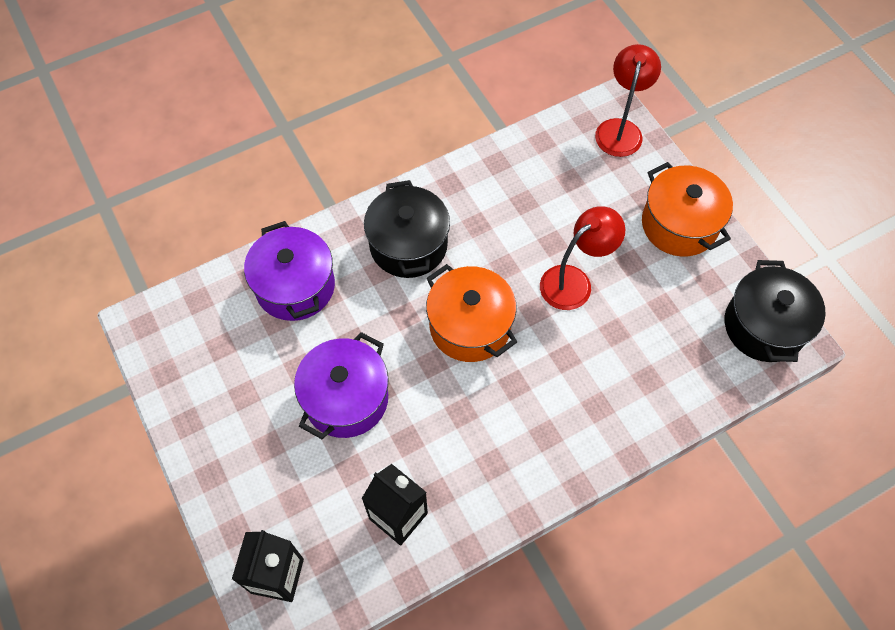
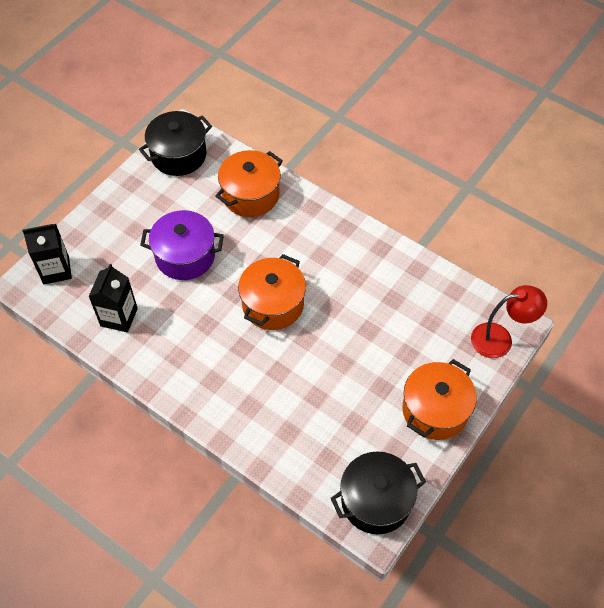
camera: 65 degrees right, 5 degrees down
purple pot [244,221,335,321] -> orange pot [215,150,283,217]
black pot [364,180,450,278] -> black pot moved to [139,111,212,176]
red lamp [540,206,625,310] -> none

